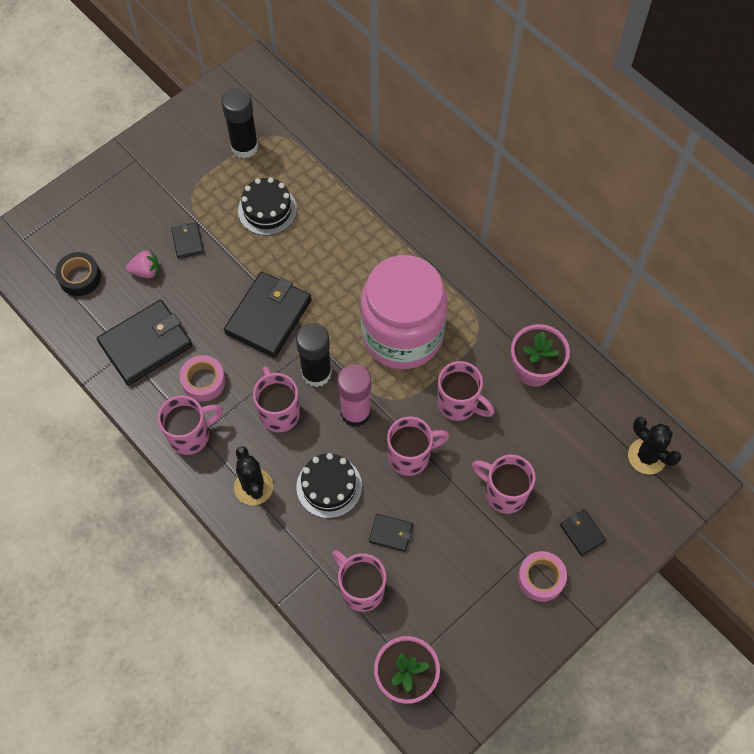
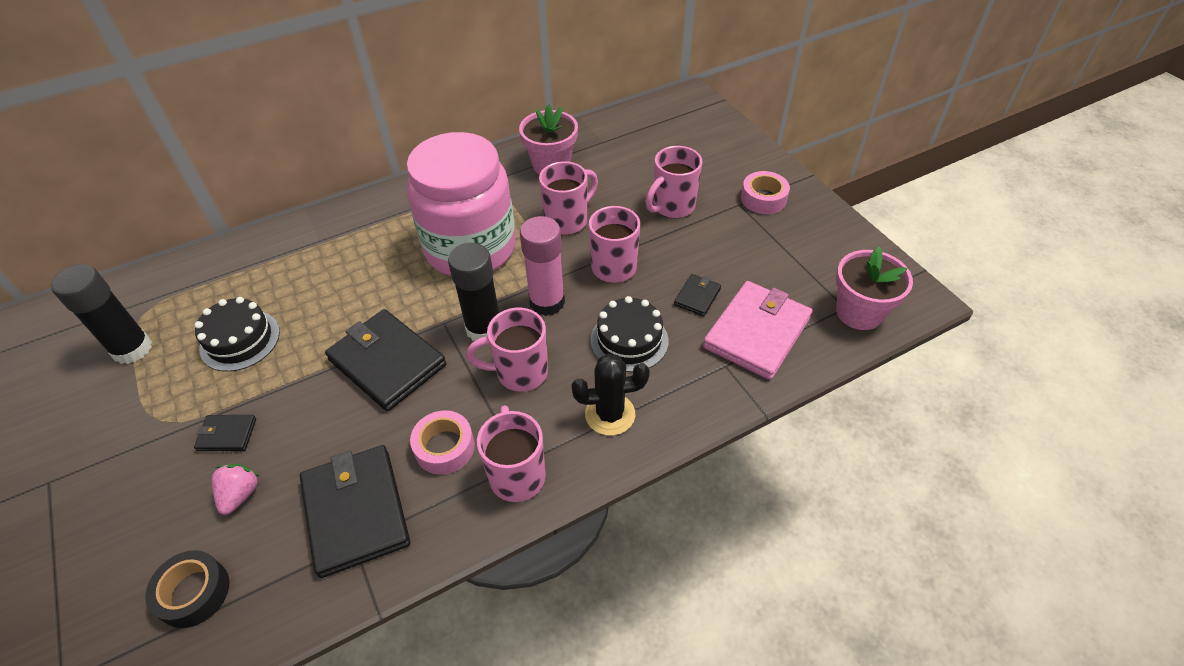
camera: 75 degrees left, 15 degrees down
pink mug [332,550,386,612] -> pink wallet [703,281,812,380]
black wallet [560,509,606,556] -> none
black cactus [628,417,681,475] -> none

